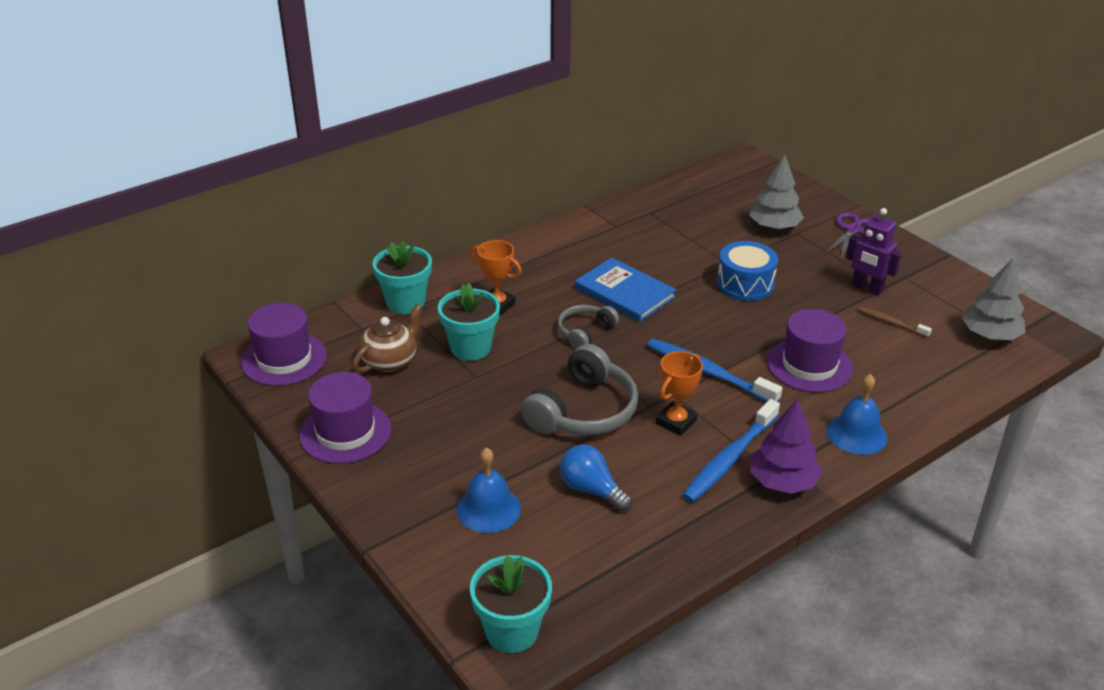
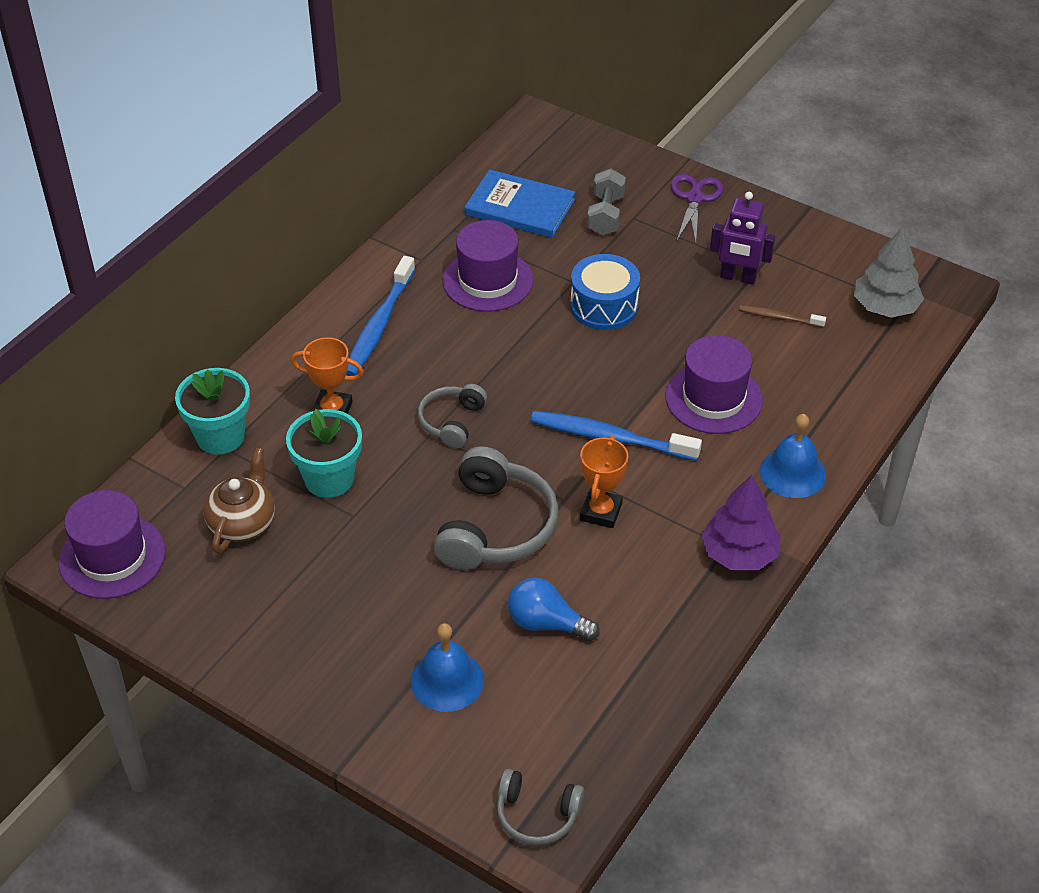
camera: 20 degrees left, 10 degrees up
purple hat [299,372,391,464] -> purple hat moved to [443,220,533,312]
turquoise flower pot [470,555,552,653] -> grey headphones [497,769,584,845]
blue book [575,258,677,322] -> blue book moved to [465,169,575,238]
blue toothbrush [682,399,780,503] -> blue toothbrush moved to [346,256,415,376]
grey tree [749,154,804,230] -> grey dumbbell [587,169,626,235]

